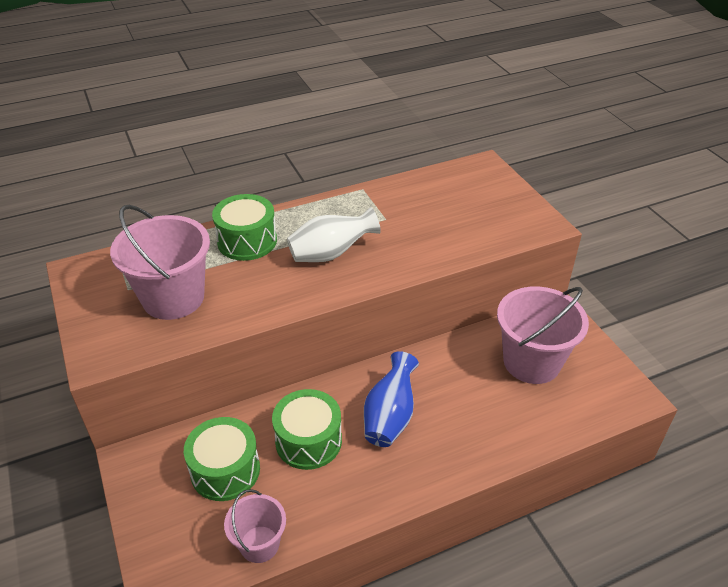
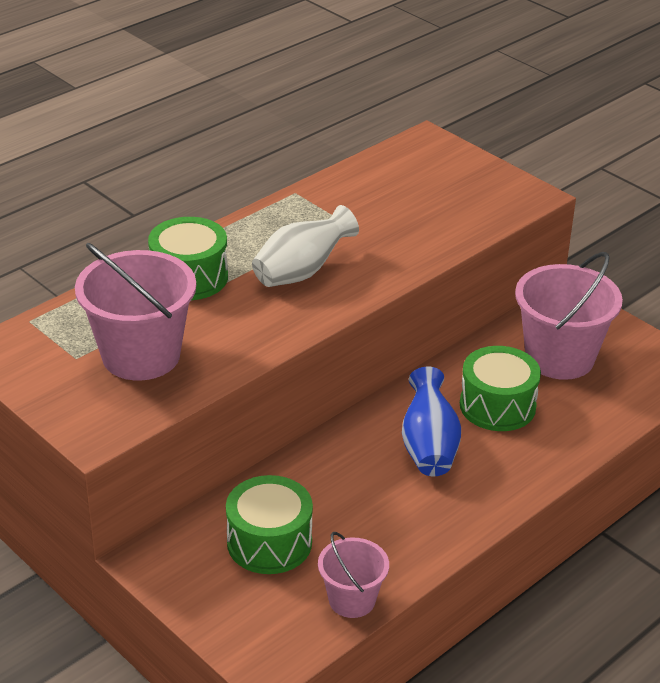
camera: 20 degrees left, 5 degrees down
green drum [272,389,342,470] -> green drum moved to [460,346,541,431]

